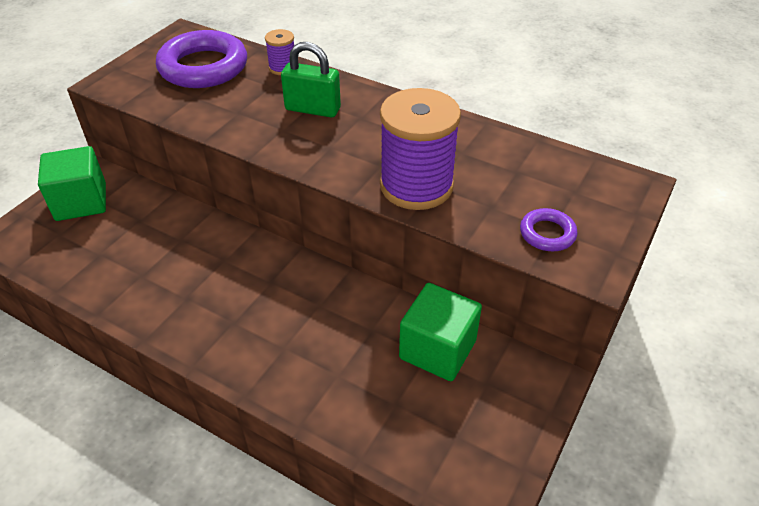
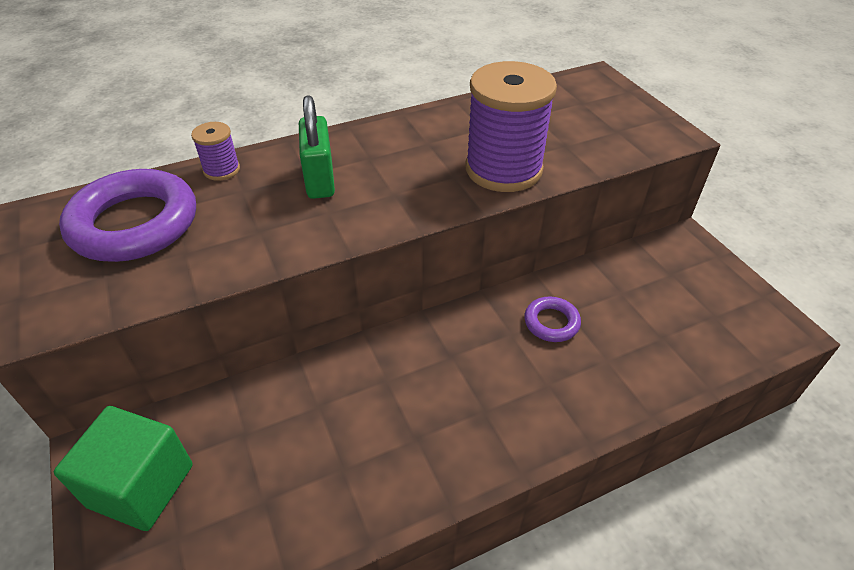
camera: 55 degrees left, 0 degrees up
green padlock [281,42,341,117] -> green padlock turned 60 degrees counterclockwise [299,95,335,199]
green cube [399,283,482,381] -> none
purple ring [520,208,578,251] -> purple ring moved to [524,297,581,342]

